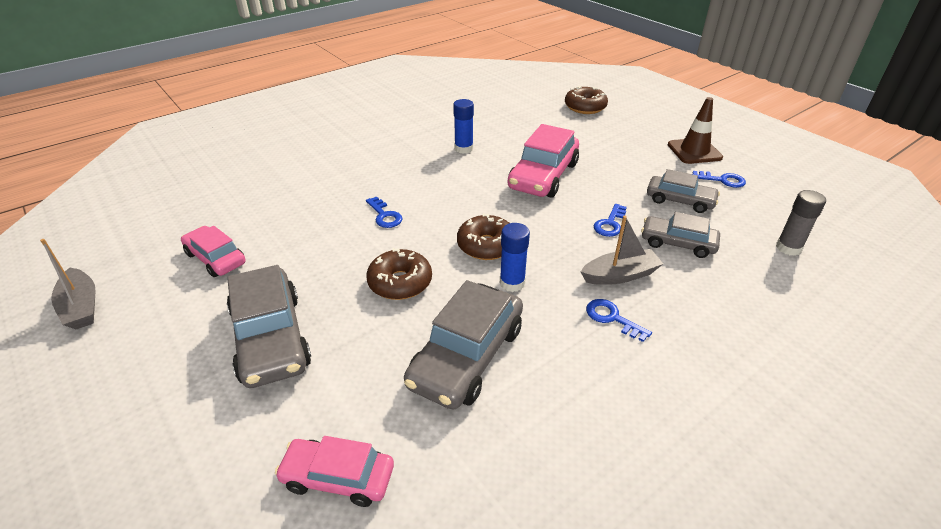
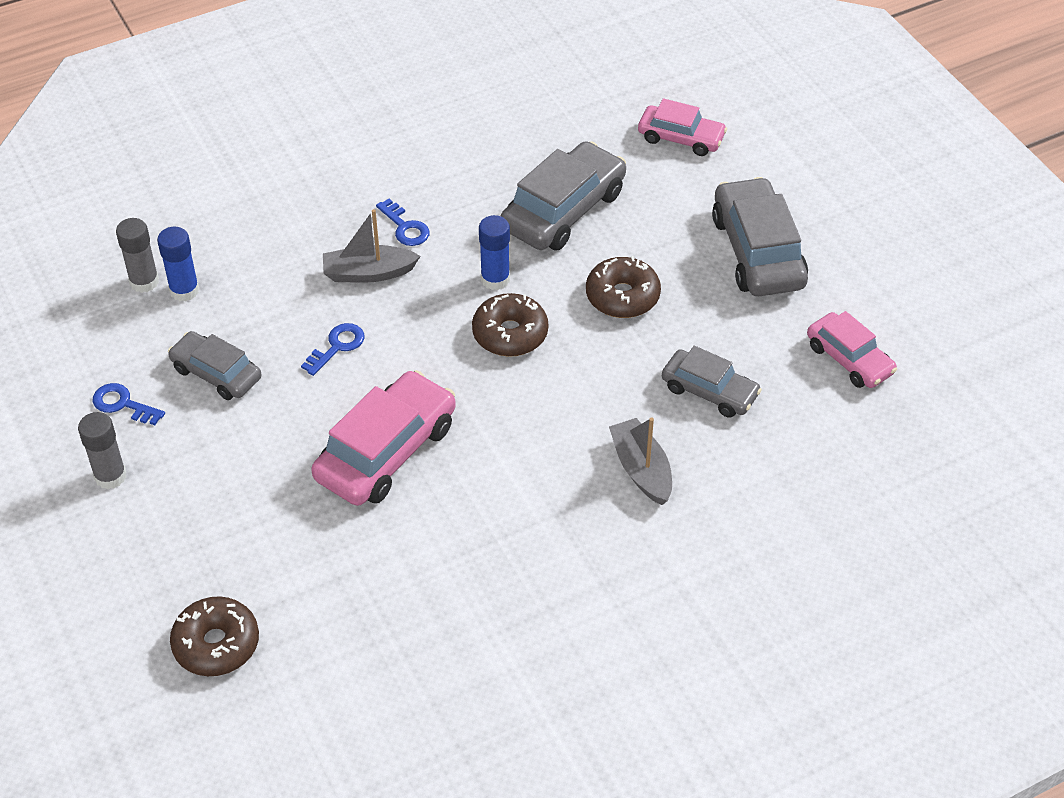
camera: 170 degrees left, 10 degrees up
grey boat [40,239,96,329] -> grey boat moved to [609,417,672,505]
blue key [366,197,403,228] -> none
blue glue stick [453,99,474,154] -> blue glue stick moved to [157,227,199,302]
grey car [641,212,720,258] -> grey car moved to [662,346,762,418]
brown traffic cone [668,97,723,164] -> grey glue stick [78,412,126,489]

